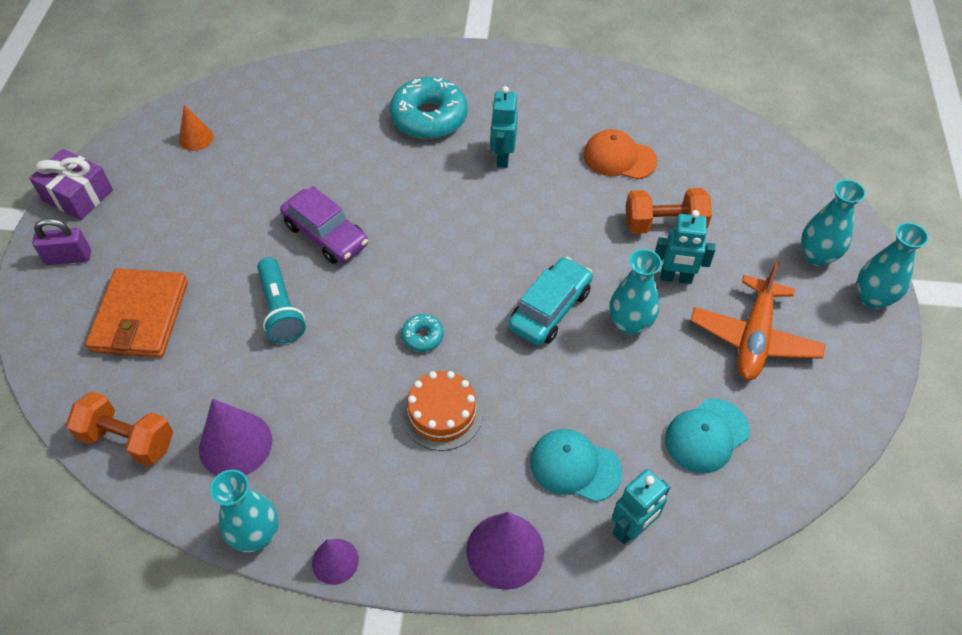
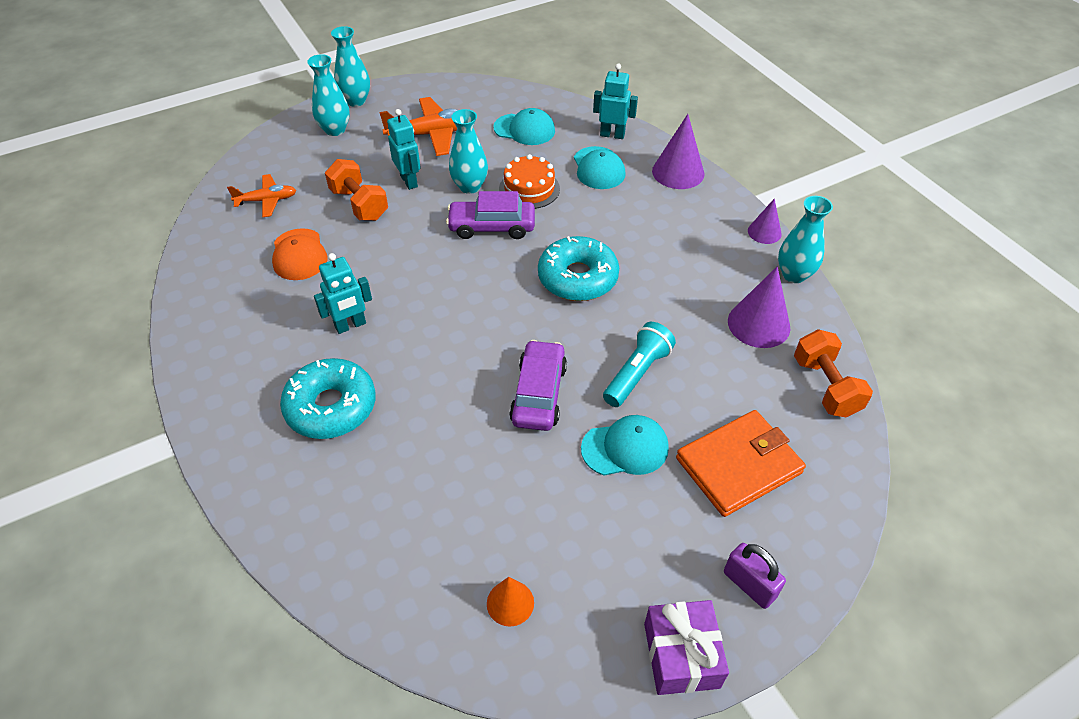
camera: 125 degrees left, 5 degrees down
turquoise donut [401,314,444,352] -> turquoise donut [538,236,619,301], size x2.18
orange cake [402,371,483,451] -> orange cake moved to [499,154,560,209]
turquoise car [509,257,593,345] -> purple car [446,191,535,239]
none -> orange plane [227,174,296,217]
none -> turquoise cap [581,415,669,476]

